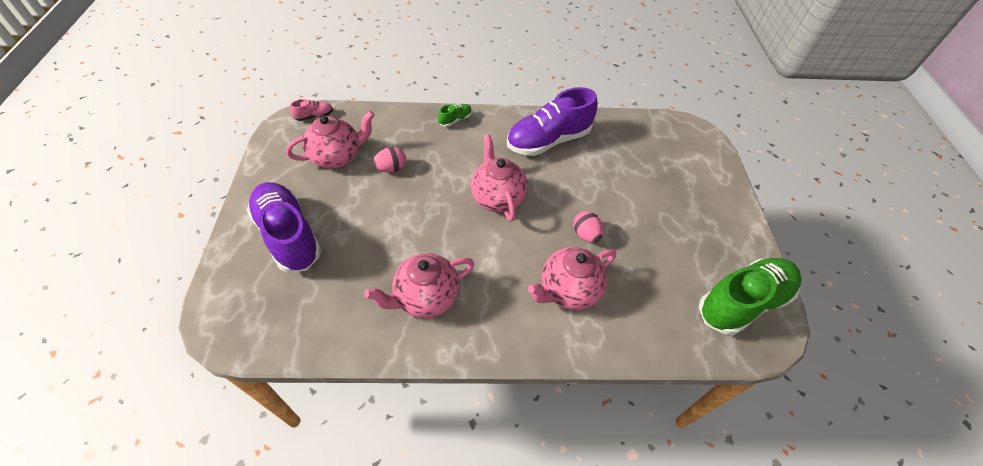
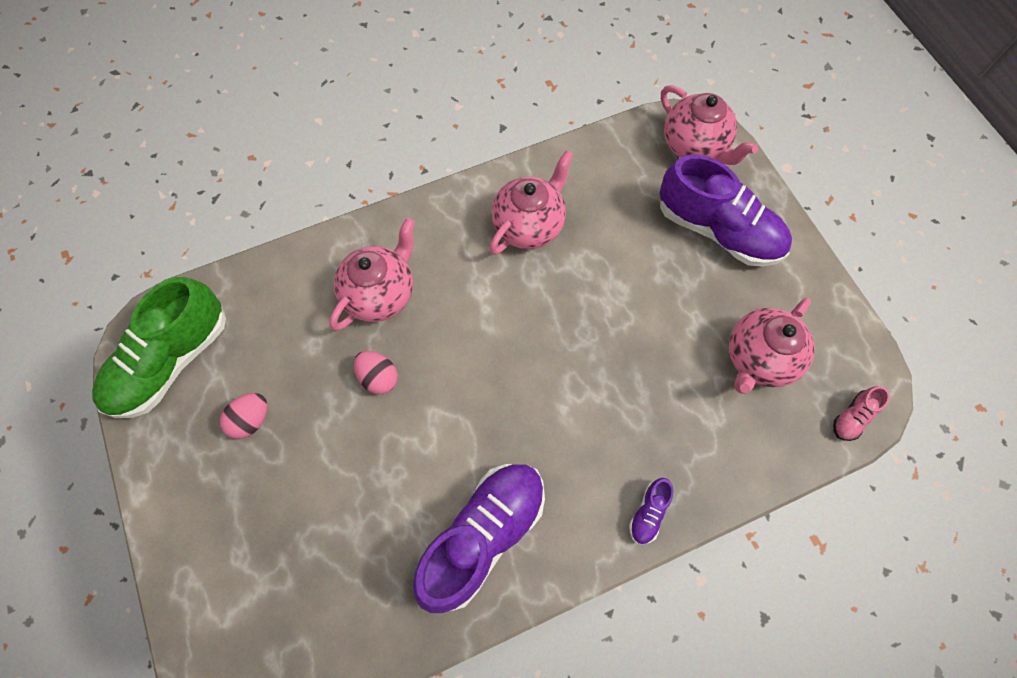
camera: 160 degrees right, 15 degrees up
pink egg [373,147,406,173] -> pink egg moved to [220,393,267,439]
green shoe [438,104,472,127] -> purple shoe [629,478,673,545]
pink teapot [471,134,528,221] -> pink teapot moved to [661,85,758,165]

